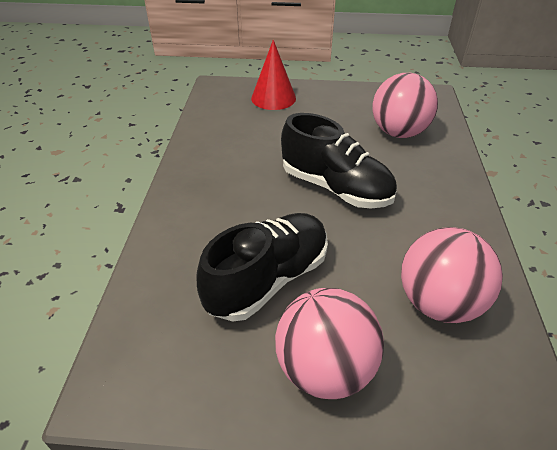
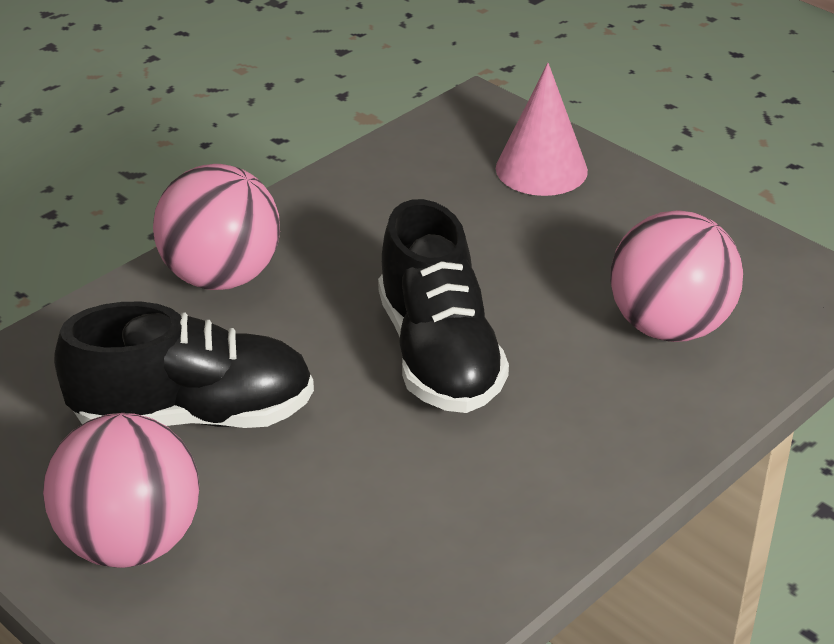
camera: 40 degrees right, 5 degrees down
red cone [251,40,296,110] -> pink cone [496,63,588,196]
pink ball [401,227,503,323] -> pink ball moved to [153,164,280,290]

